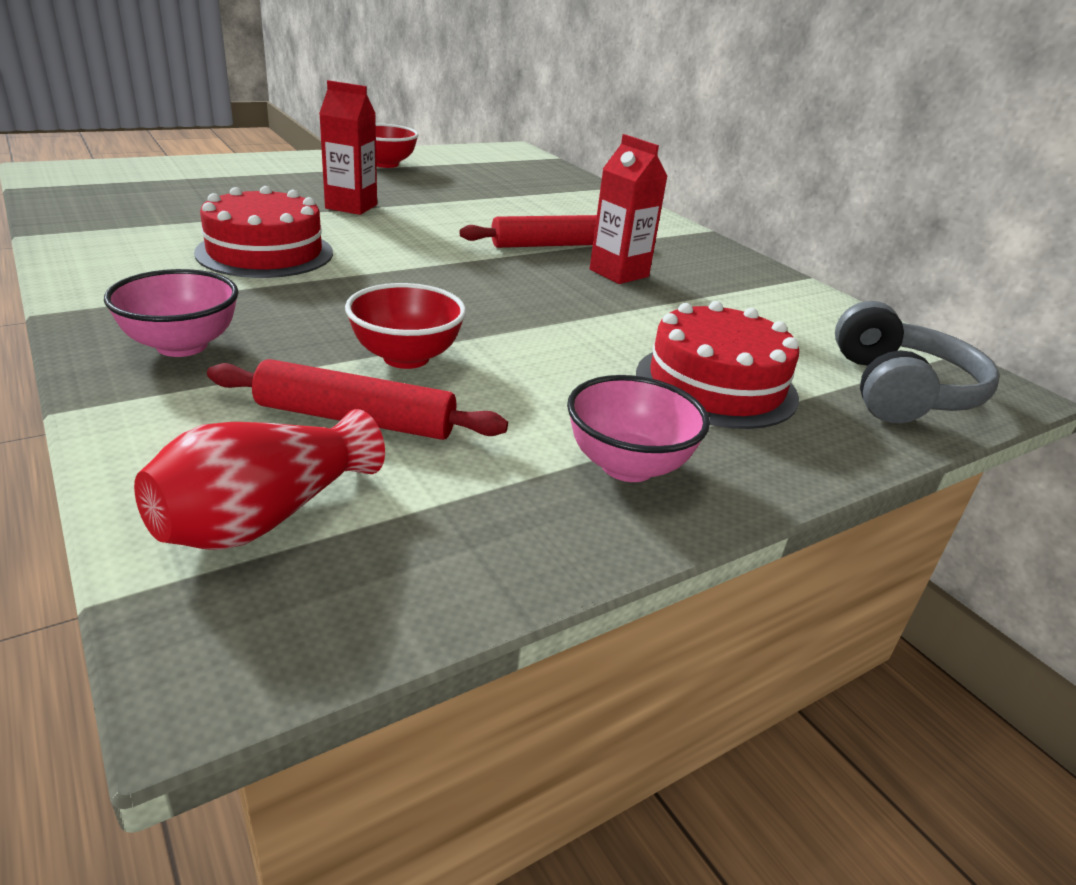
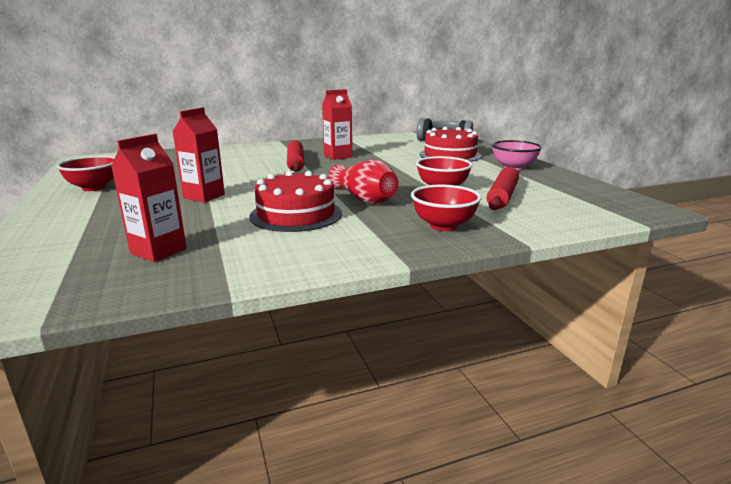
camera: 75 degrees left, 10 degrees down
pink bowl [104,269,239,357] -> red bowl [411,185,481,231]
red vase [134,409,385,550] -> red vase moved to [328,160,399,204]
none -> red carton [111,134,187,262]

